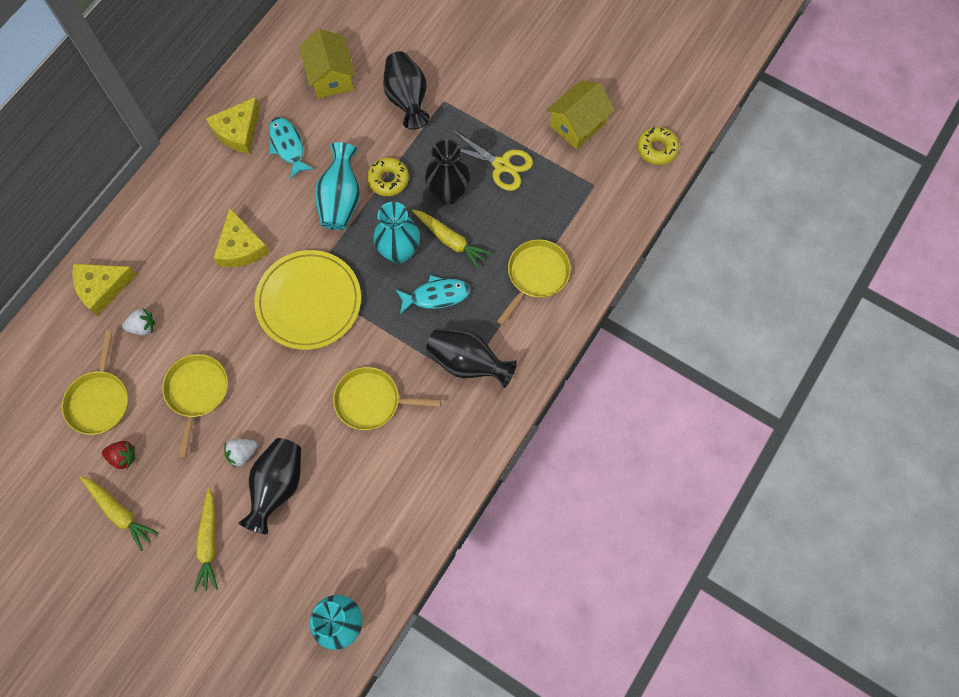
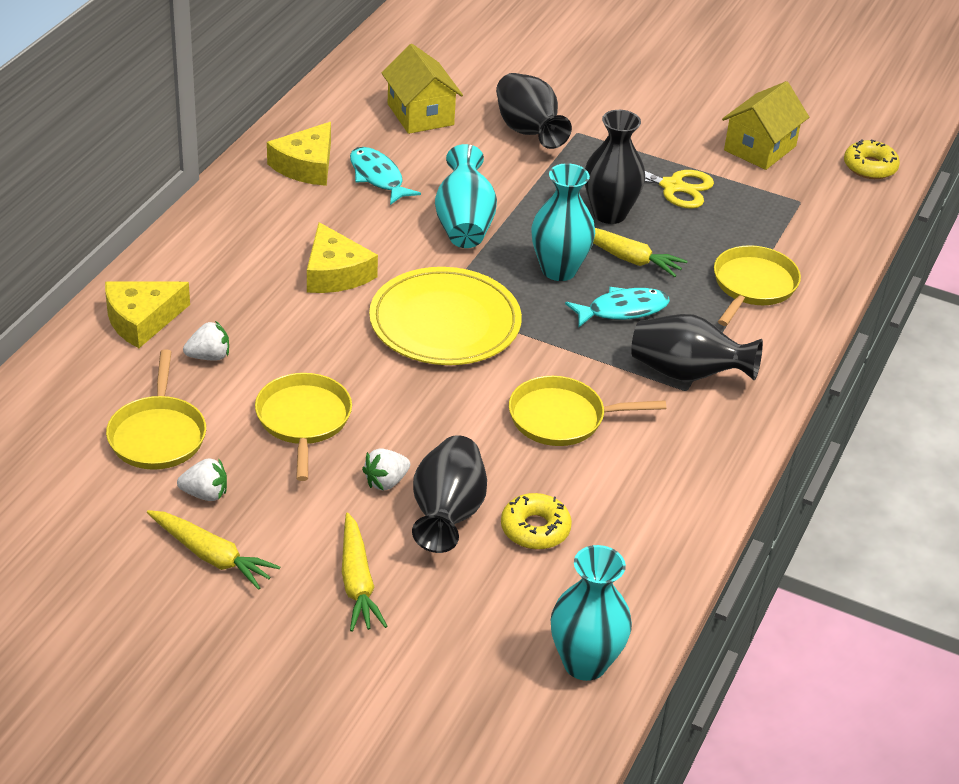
camera: 10 degrees left, 30 degrees down
red strawberry [102,441,135,469] -> white strawberry [177,458,227,501]
yellow donut [367,157,409,196] -> yellow donut moved to [501,493,572,550]

